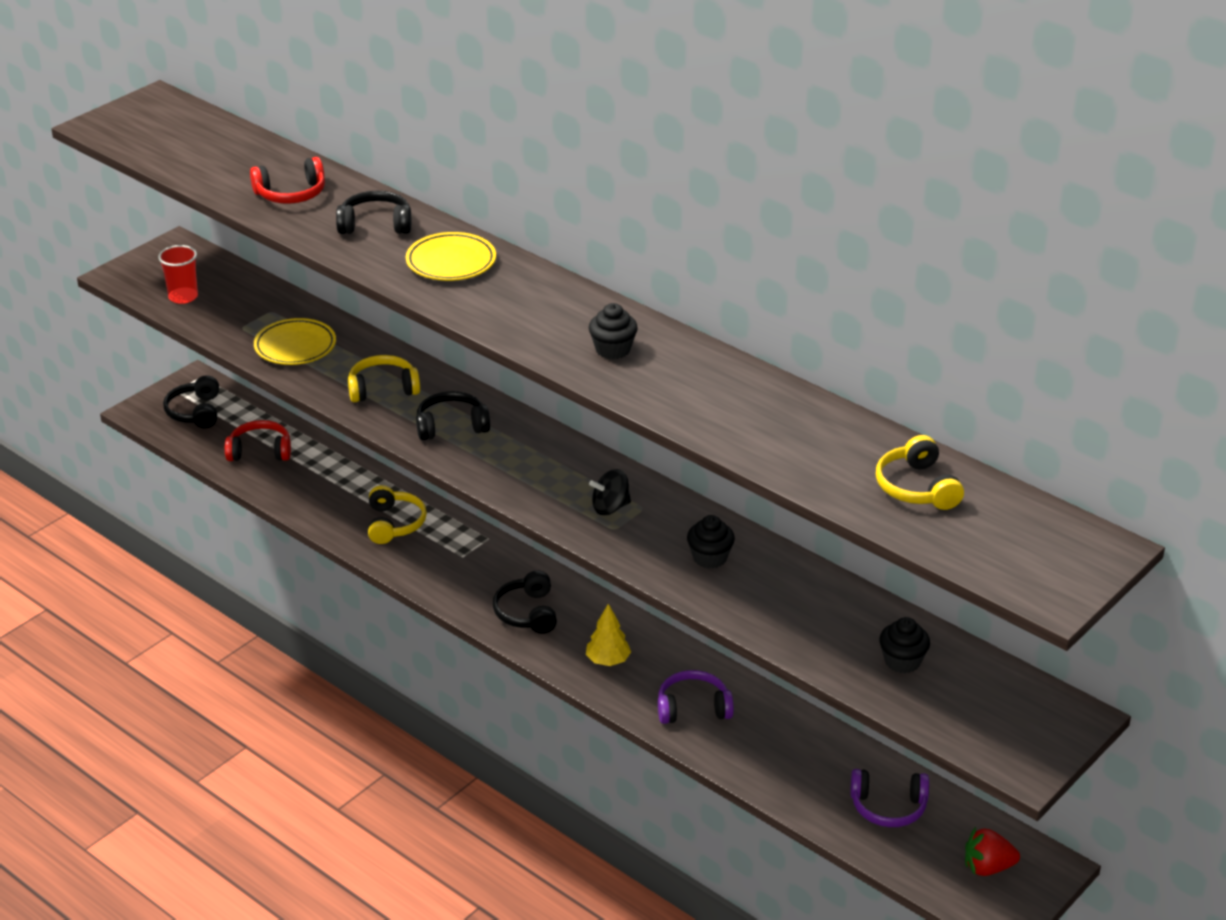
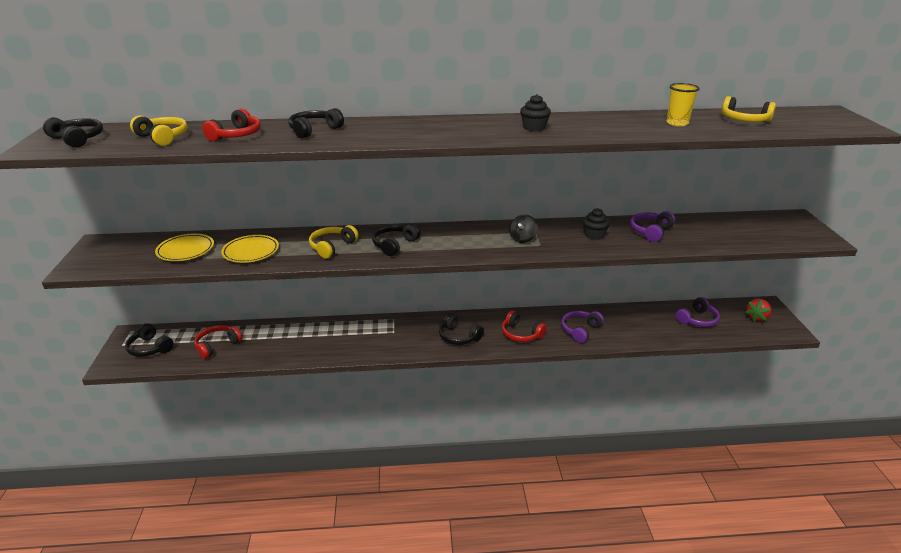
camera: 45 degrees left, 5 degrees down
red cup [158,245,198,304] -> none
yellow headphones [368,485,427,544] -> yellow headphones moved to [130,115,188,146]
yellow plate [406,232,496,281] -> yellow plate moved to [155,233,214,261]
yellow tree [586,604,631,666] -> red headphones [502,310,547,342]
black cupcake [879,617,930,673] -> none
none -> black headphones [43,117,103,148]
none -> purple headphones [630,211,675,242]
none -> yellow cup [667,83,700,126]

